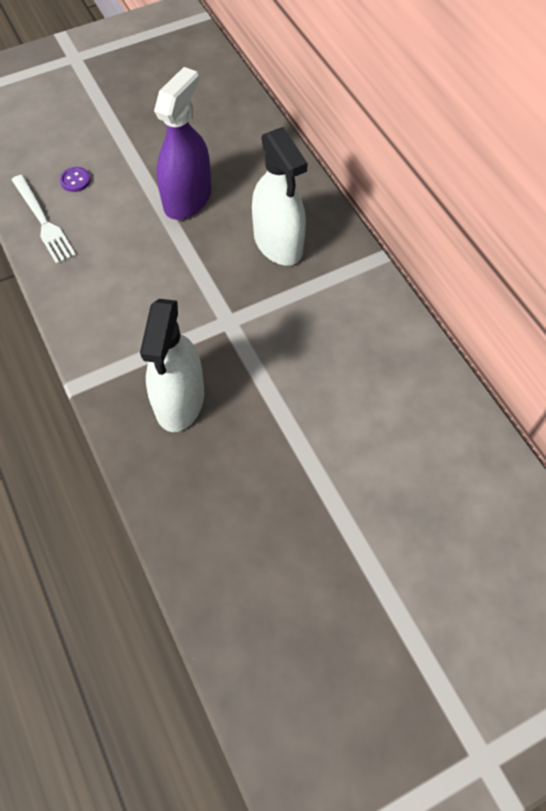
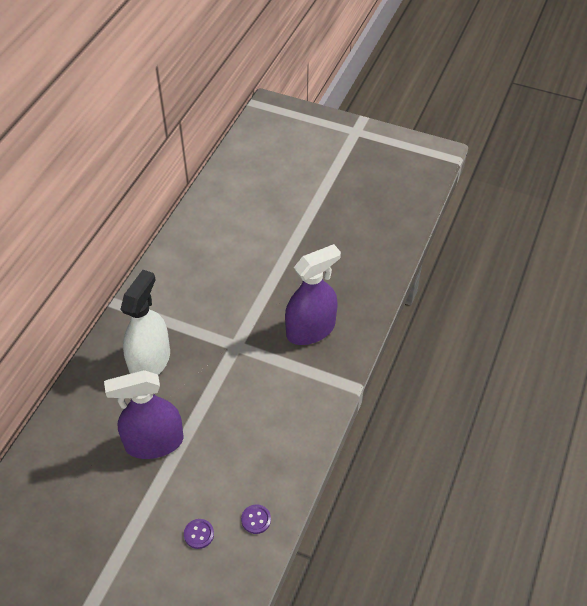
camera: 130 degrees left, 10 degrees down
white fork [12,175,76,264] -> purple button [241,504,271,534]
white spray bottle [140,299,204,432] -> purple spray bottle [285,244,341,345]

